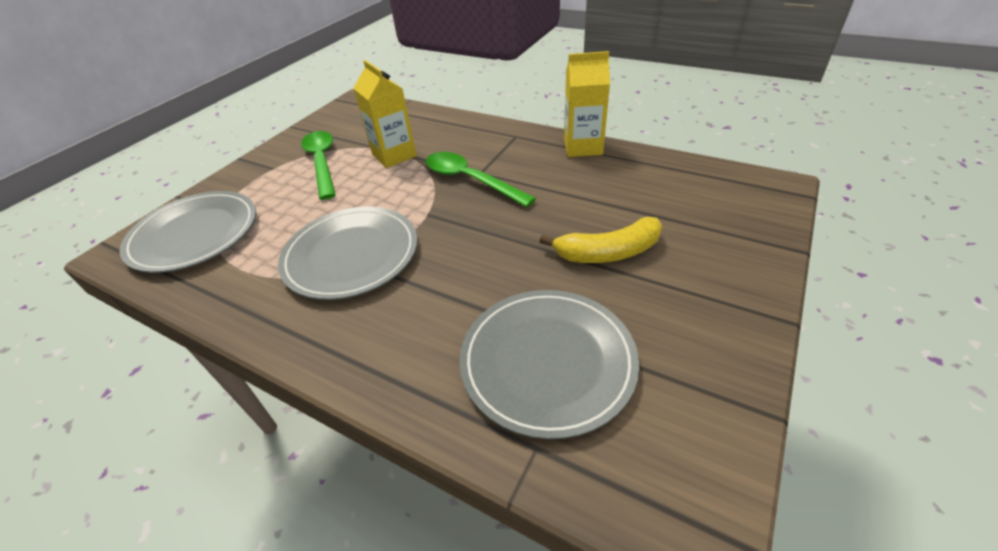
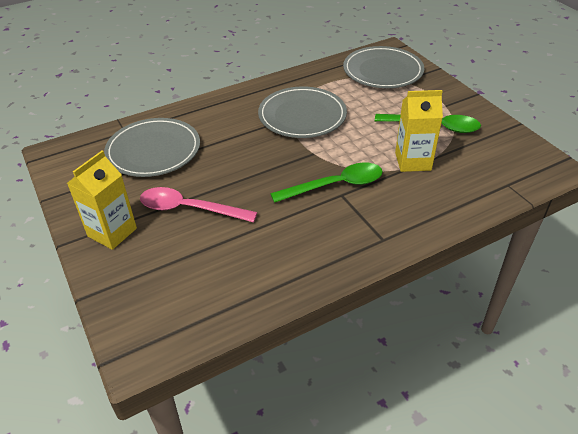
camera: 120 degrees right, 0 degrees up
yellow banana [539,217,662,263] -> pink spoon [140,187,258,222]
yellow carton [564,51,610,157] -> yellow carton moved to [67,150,137,250]

